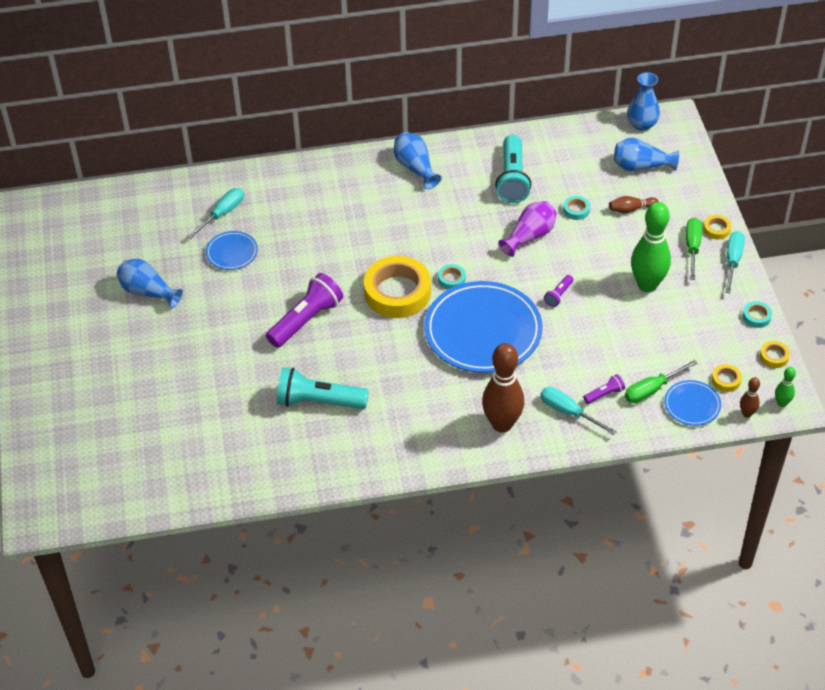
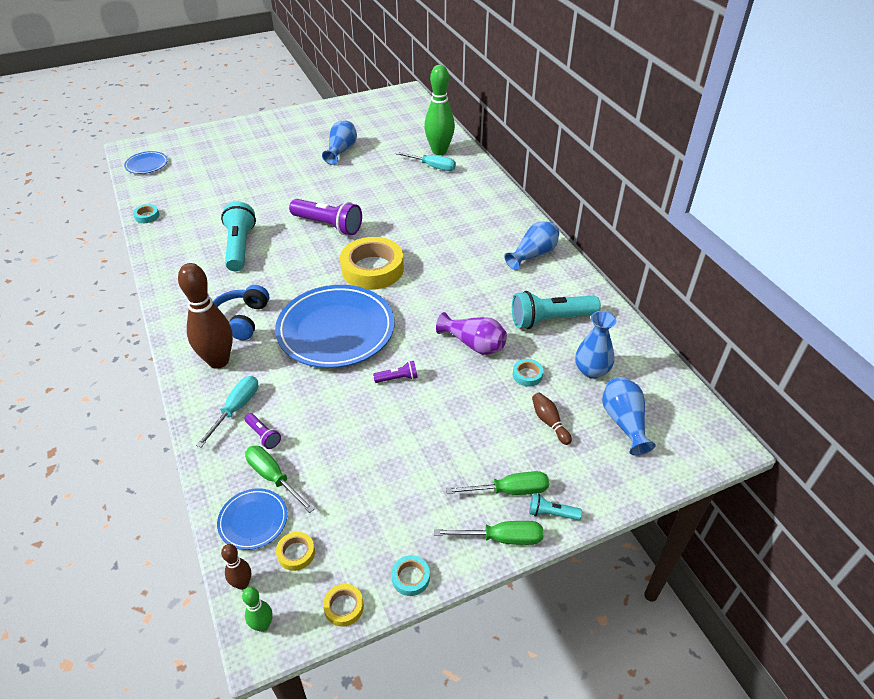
camera: 75 degrees right, 5 degrees down
blue plate [206,231,258,270] -> blue plate moved to [124,151,168,174]
turquoise tape [438,264,466,289] -> turquoise tape moved to [133,204,160,223]
purple flashlight [544,275,573,307] -> purple flashlight turned 150 degrees clockwise [373,361,418,383]
blue vase [627,72,660,131] -> blue vase moved to [575,311,617,378]
green bowling pin [631,202,671,292] -> green bowling pin moved to [424,65,455,155]
yellow tape [703,215,731,240] -> turquoise flashlight [529,493,582,520]
turquoise screwdriver [725,231,745,293] -> green screwdriver [434,521,543,545]
none -> blue headphones [213,285,269,340]

